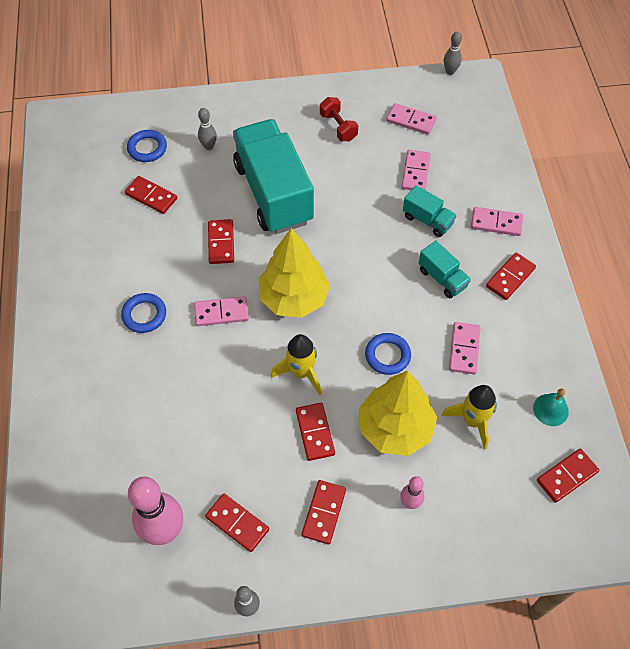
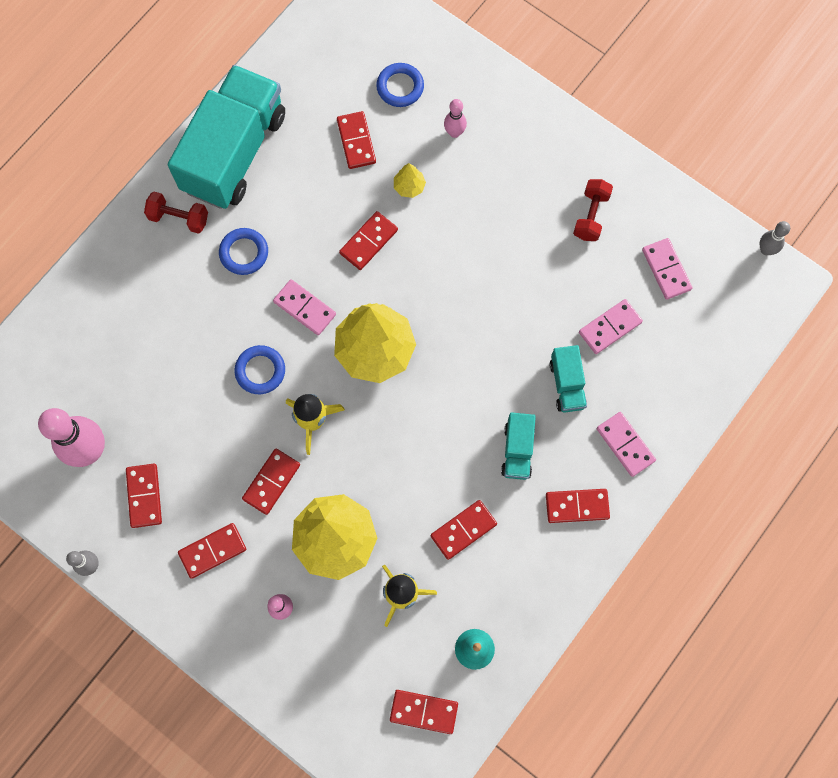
camera: 45 degrees right, 15 degrees up
grey bowling pin [198,108,217,150] -> pink bowling pin [444,99,467,138]
turquoise truck [233,119,314,234] -> turquoise truck moved to [168,65,285,209]
blue ring [365,333,411,375] -> blue ring moved to [234,345,285,394]
pink domino [449,322,480,374] -> red domino [431,500,497,560]
none -> red dumbbell [144,192,208,234]
none -> yellow tree [394,163,426,198]

